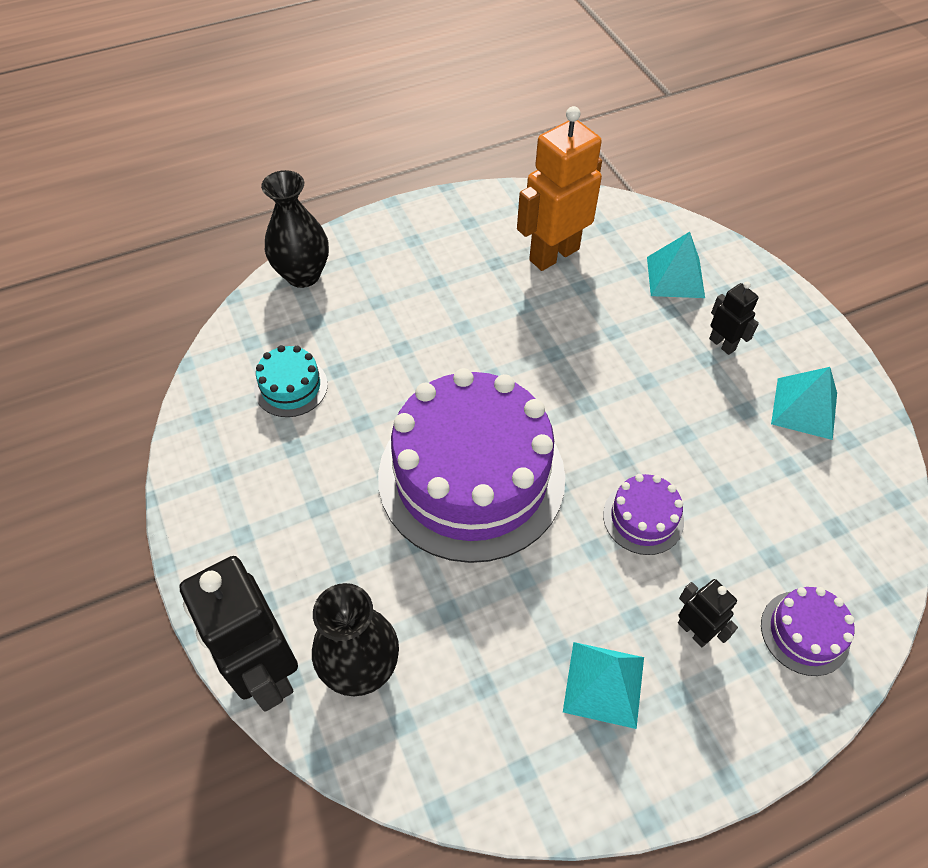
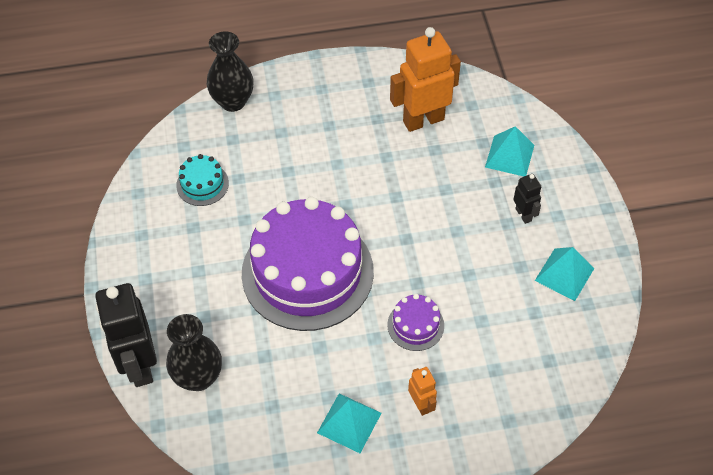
camera: 15 degrees right, 0 degrees up
black robot [678,579,738,647] -> orange robot [408,367,437,416]
purple cake [761,587,855,676] -> none

